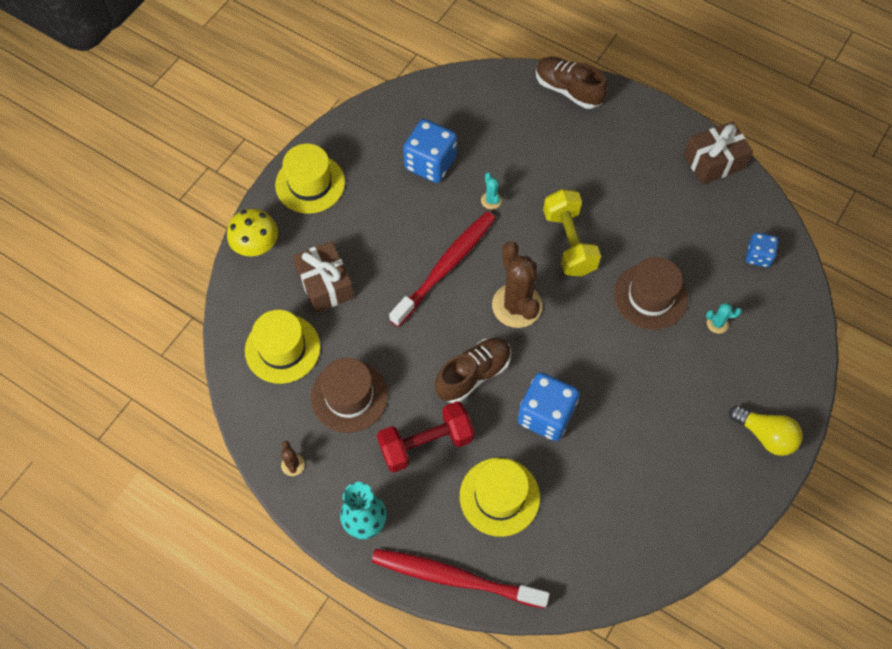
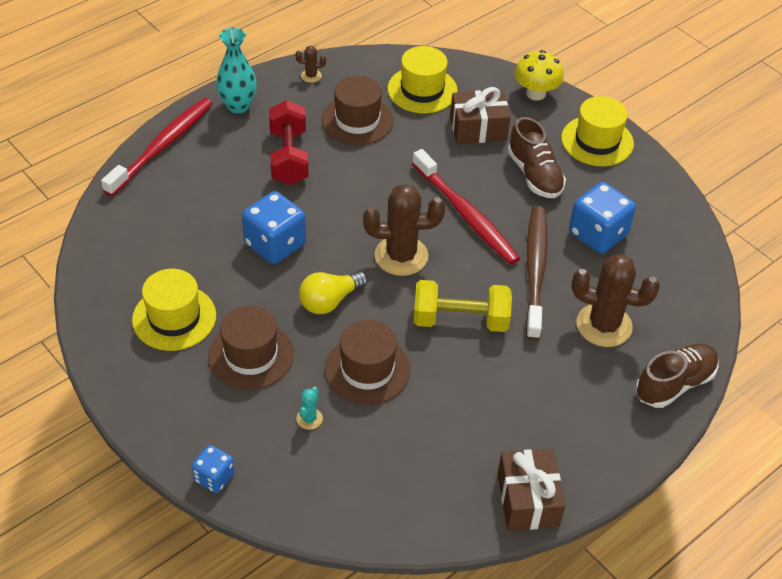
camera: 105 degrees right, 15 degrees down
brown shoe [435,338,511,403] -> brown shoe moved to [508,117,566,198]
yellow hat [460,458,540,537] -> yellow hat moved to [132,269,216,351]
turquoise cactus [481,172,502,209] -> brown toothbrush [525,206,548,341]
yellow light bulb [729,405,803,456] -> yellow light bulb moved to [299,271,368,314]
blue dice [746,232,778,267] -> blue dice moved to [191,445,235,493]
none -> brown hat [208,306,294,390]
none -> brown cactus [571,254,660,347]

